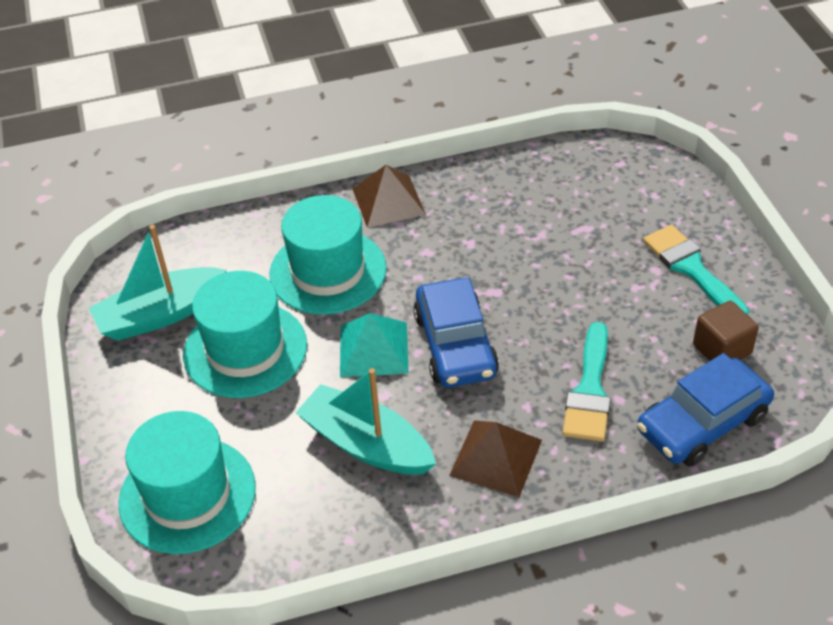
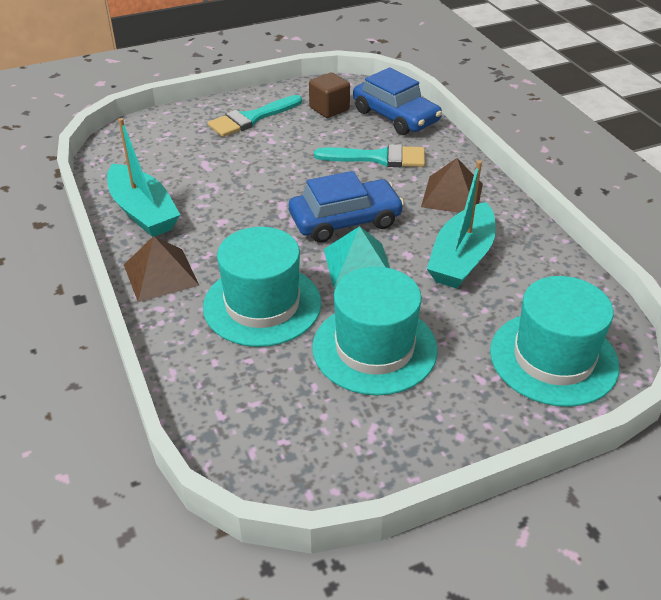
camera: 100 degrees left, 5 degrees down
turquoise boat [89,225,227,341] -> turquoise boat moved to [107,118,180,237]

